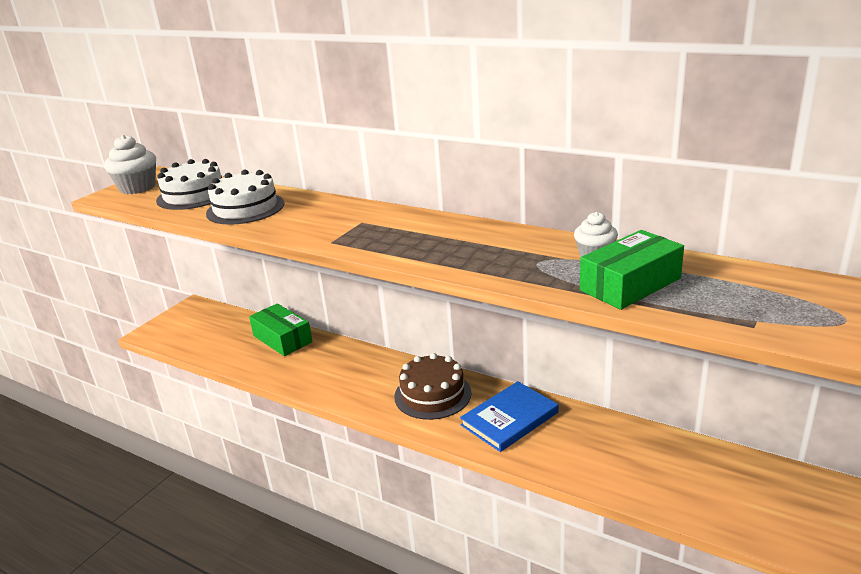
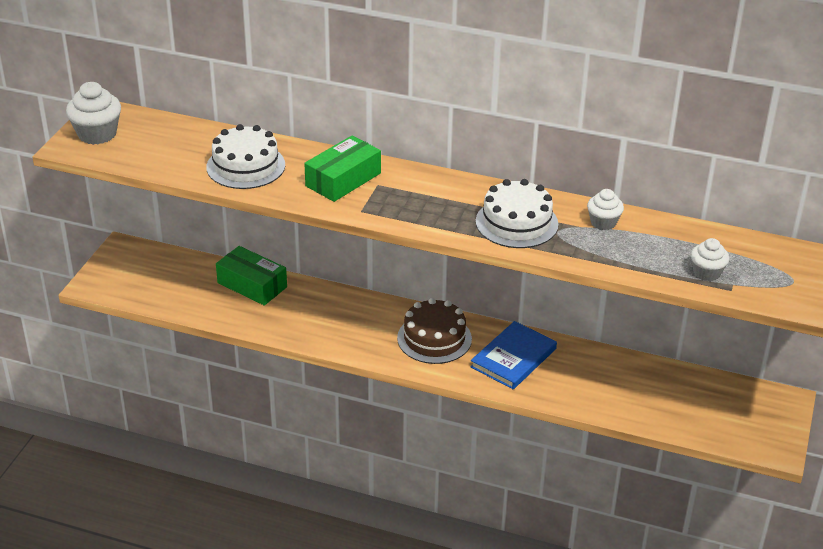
camera: 15 degrees left, 10 degrees up
white cake [156,159,222,210] -> white cake moved to [476,179,558,248]
green box [580,230,684,310] -> green box moved to [304,136,381,202]
none -> white cupcake [691,238,729,281]

